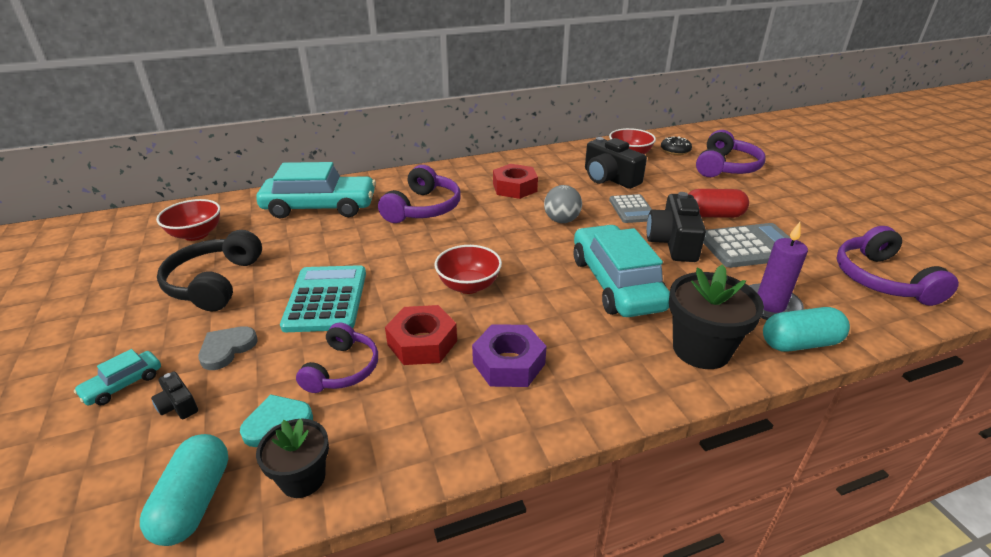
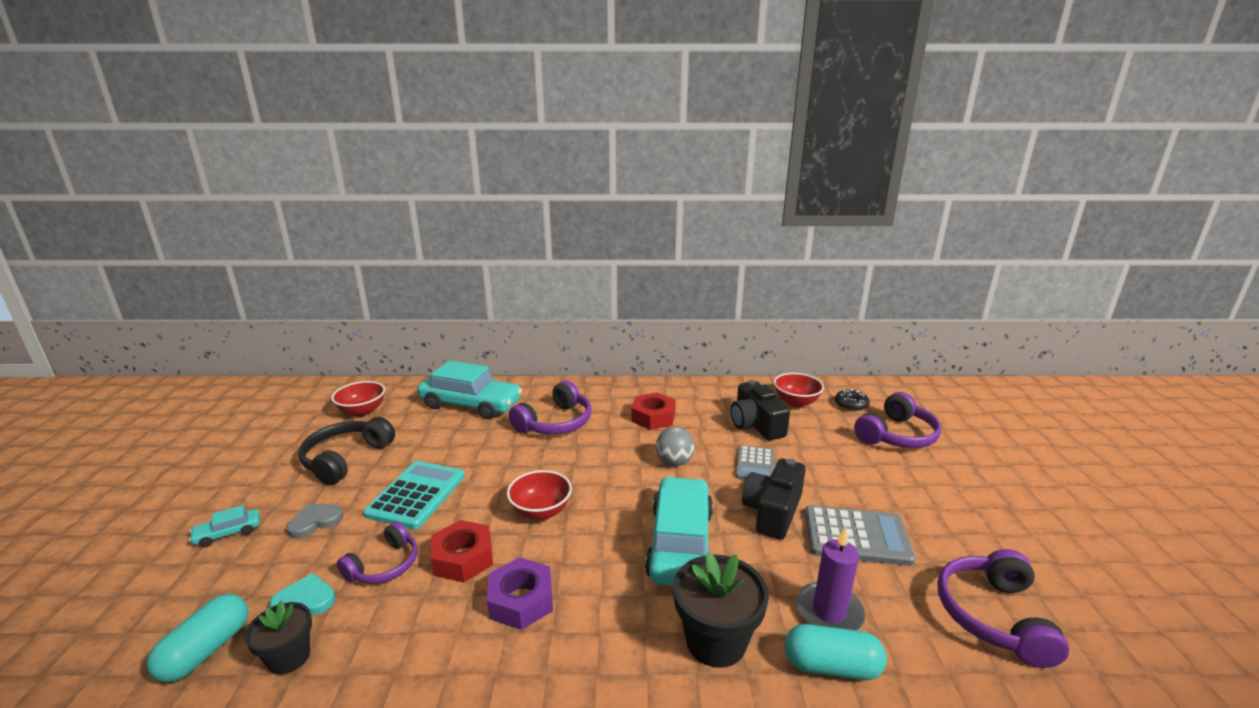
camera: 20 degrees right, 10 degrees down
black camera [151,371,198,419] -> none
red capsule [688,189,749,218] -> none

